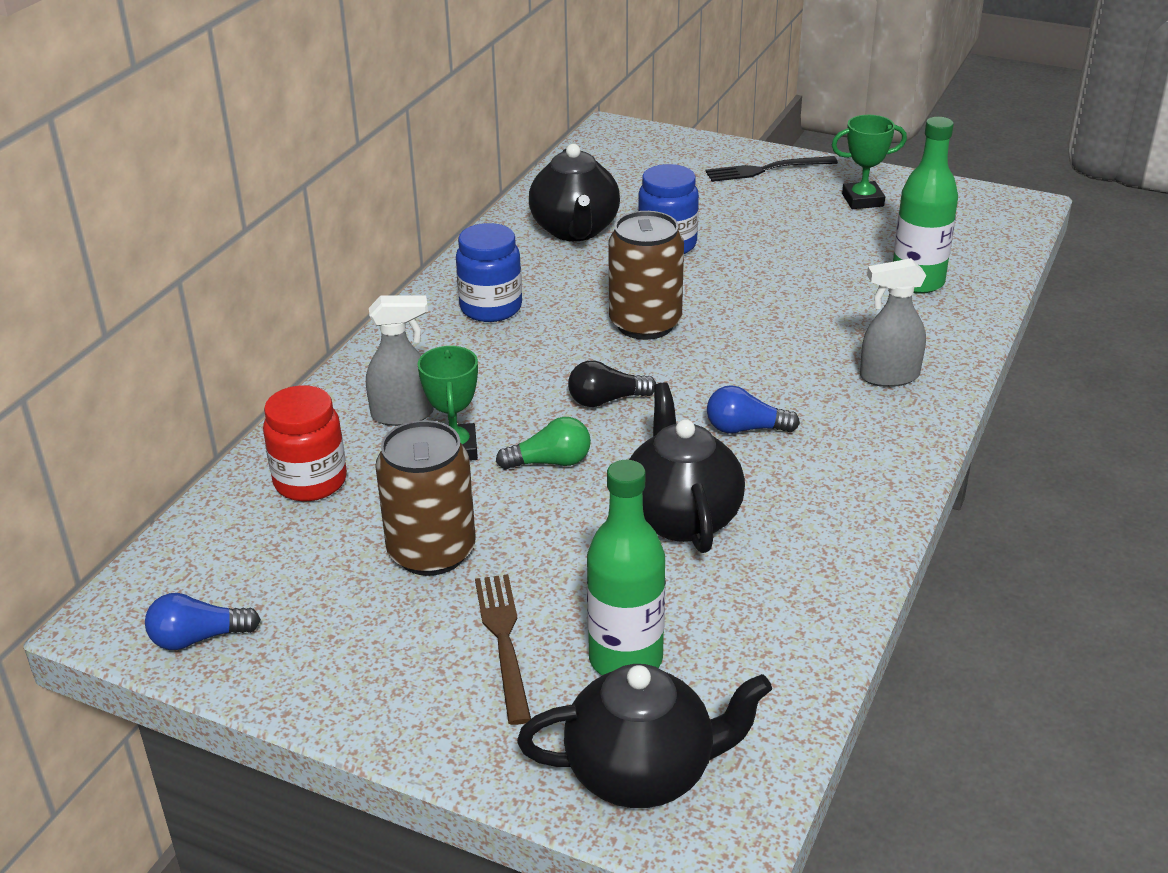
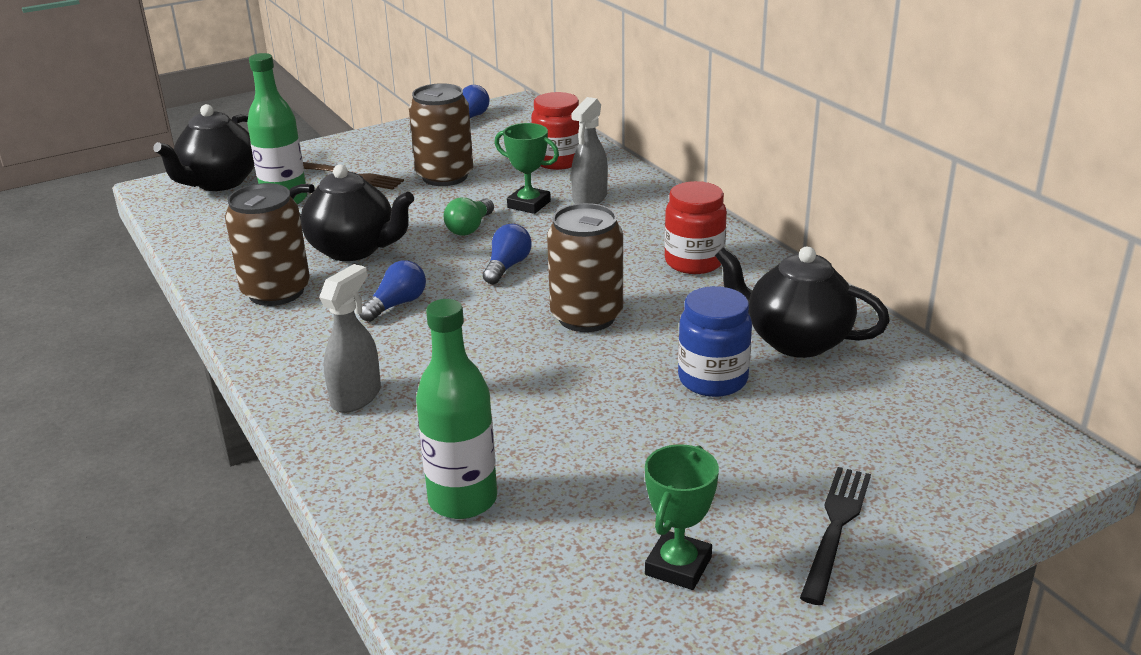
camera: 125 degrees right, 5 degrees down
blue jar [456,223,522,322] -> red jar [664,181,727,274]
black light bulb [568,361,656,407] -> blue light bulb [483,224,532,284]
none -> brown can [225,183,310,306]

